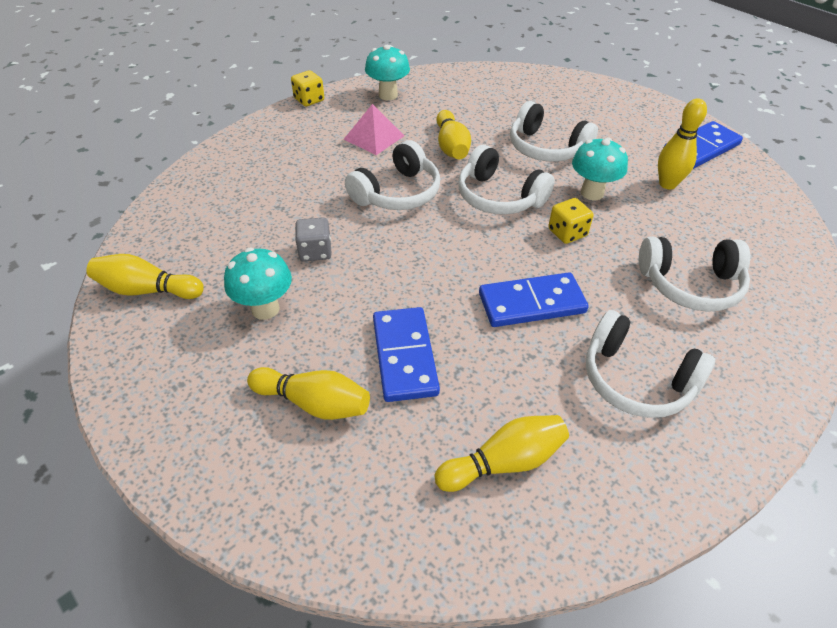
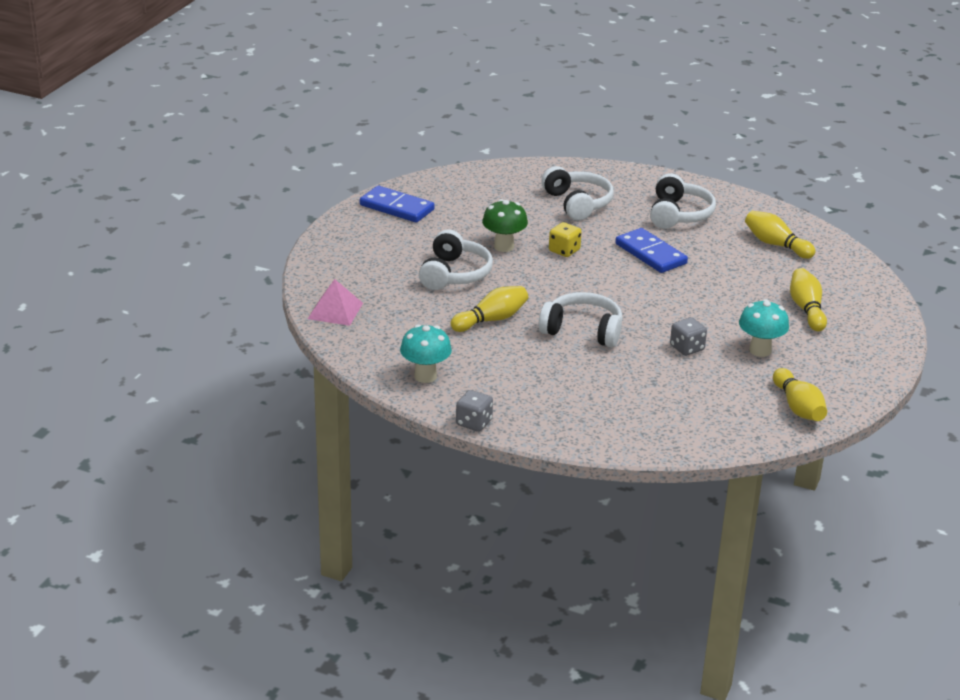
camera: 115 degrees left, 15 degrees down
yellow dice [291,70,324,106] -> grey dice [456,390,493,432]
pink pyramid [344,104,404,155] -> pink pyramid moved to [308,279,363,326]
blue domino [373,307,440,402] -> none
white headphones [458,145,555,215] -> none
turquoise mushroom [572,137,628,200] -> green mushroom [482,199,528,252]
yellow bowling pin [658,98,707,189] -> none

